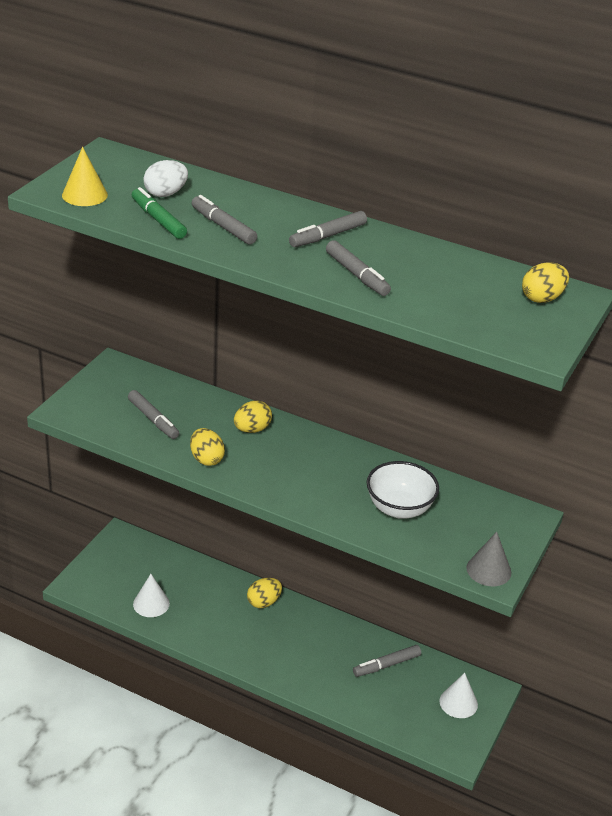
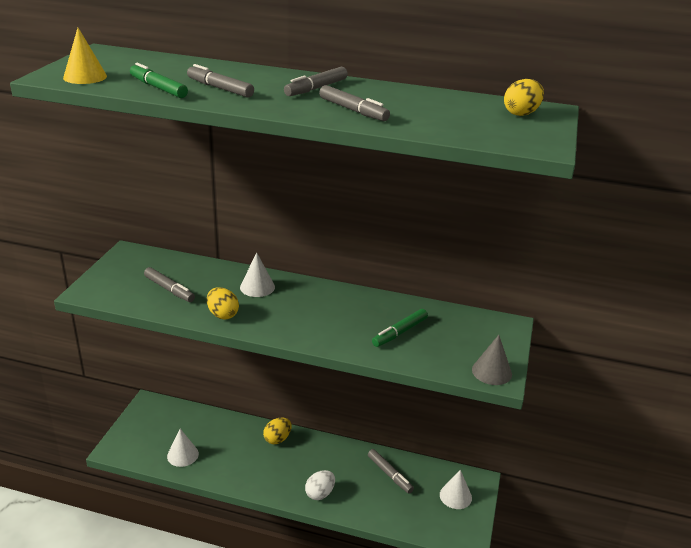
camera: 10 degrees left, 5 degrees down
white egg [144,160,188,197] -> white egg moved to [305,470,335,500]
yellow egg [234,400,272,433] -> white cone [240,252,275,297]
grey marker [353,645,421,677] -> grey marker turned 90 degrees counterclockwise [368,449,414,494]
white bowl [367,461,439,519] -> green marker [372,309,428,347]

